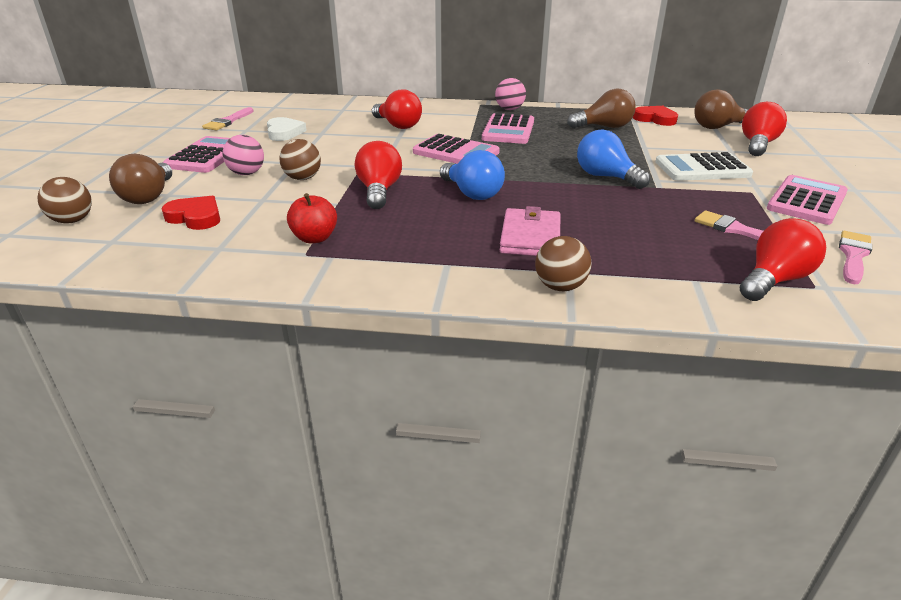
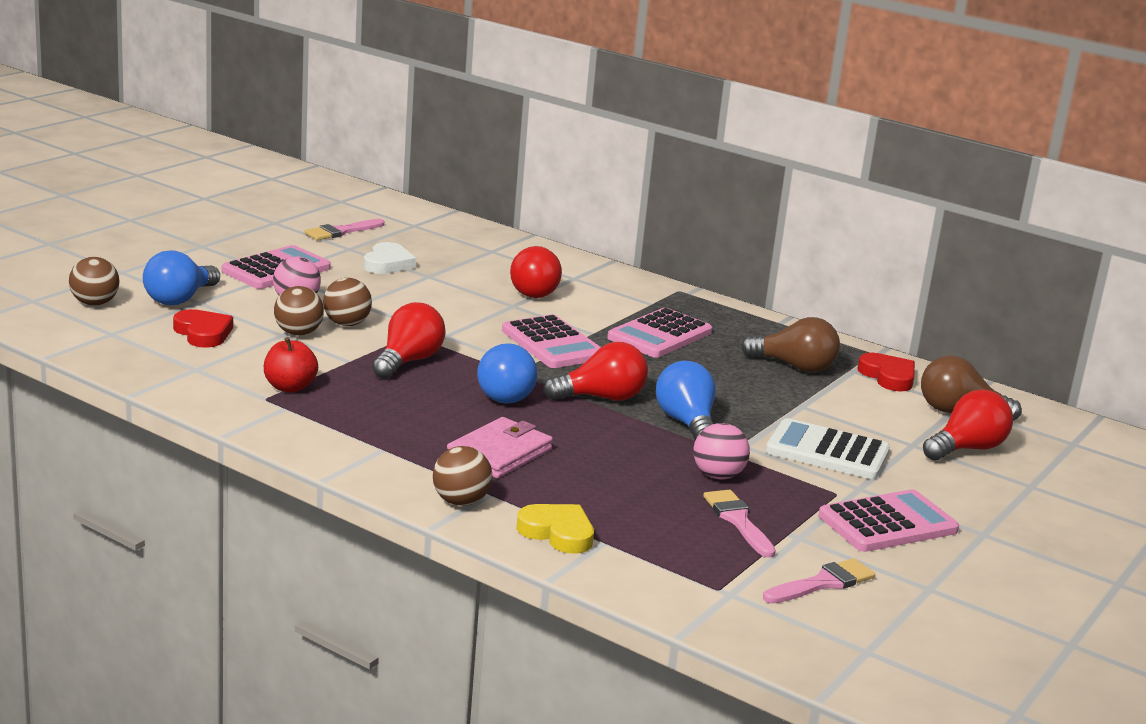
camera: 25 degrees right, 10 degrees down
brown light bulb [109,154,172,204] -> blue light bulb [143,250,220,305]
pink ball [495,78,526,110] -> pink ball moved to [693,423,750,479]
red light bulb [740,218,826,301] -> red light bulb moved to [543,342,648,401]
none -> brown ball [274,286,324,336]
none -> yellow heart [516,504,594,554]

